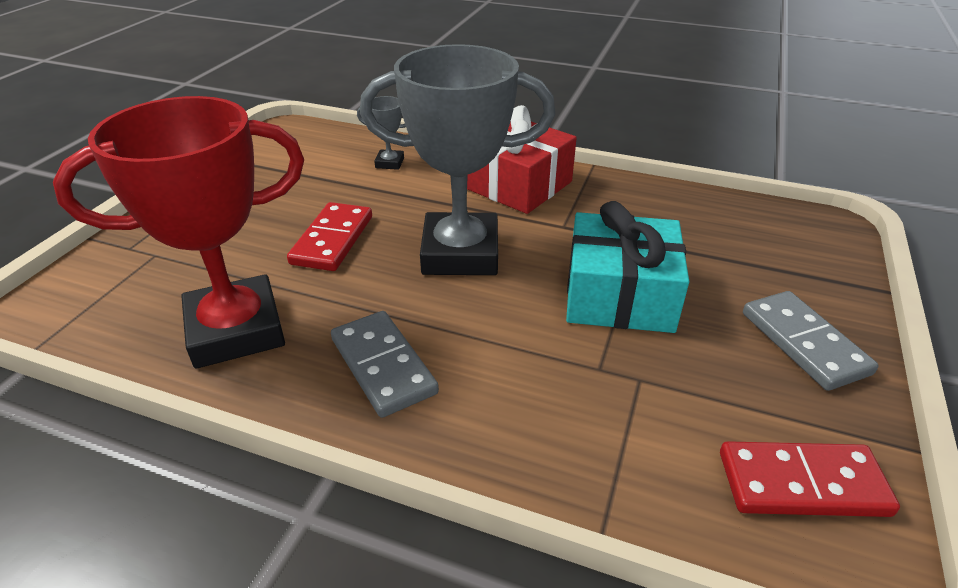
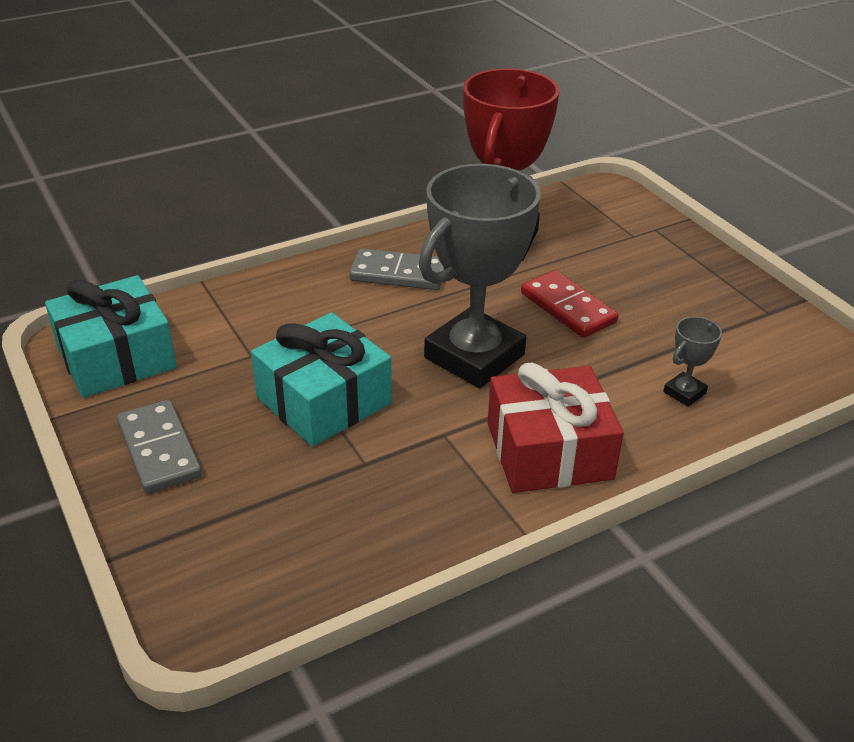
camera: 130 degrees right, 0 degrees up
red domino [720,441,900,517] -> turquoise gift [45,275,177,398]
grey domino [743,291,879,391] -> grey domino turned 45 degrees clockwise [117,400,202,494]

